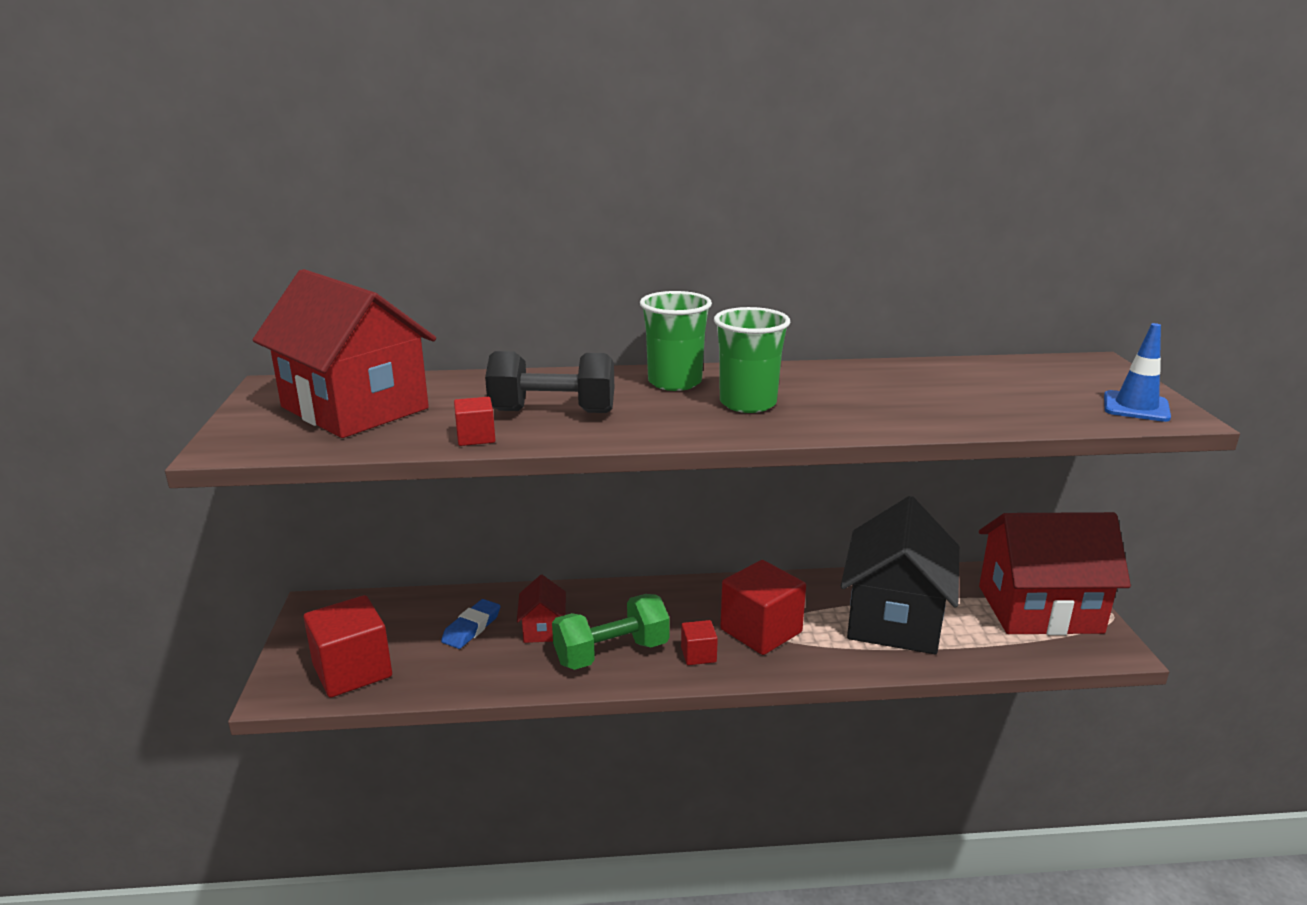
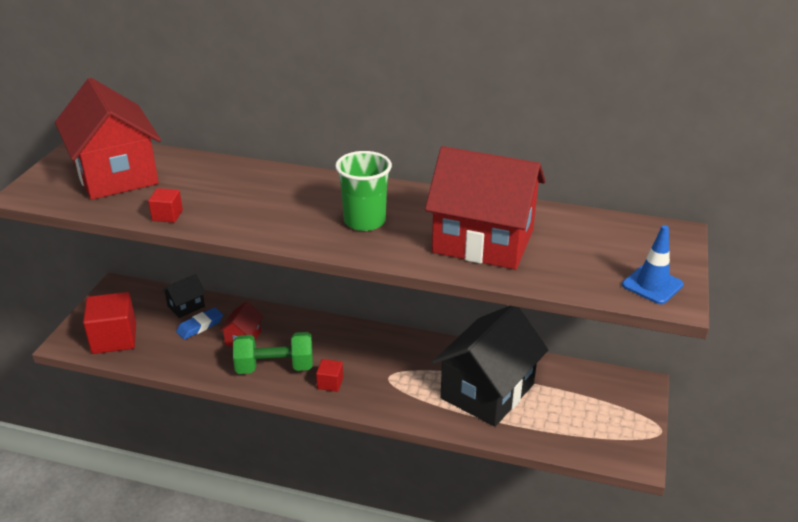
camera: 20 degrees right, 10 degrees up
black dumbbell [485,351,614,413] -> none
green cup [640,291,712,391] -> none
red cube [720,560,806,655] -> none
red house [979,512,1131,635] -> red house moved to [425,146,546,270]
none -> black house [162,274,206,318]

